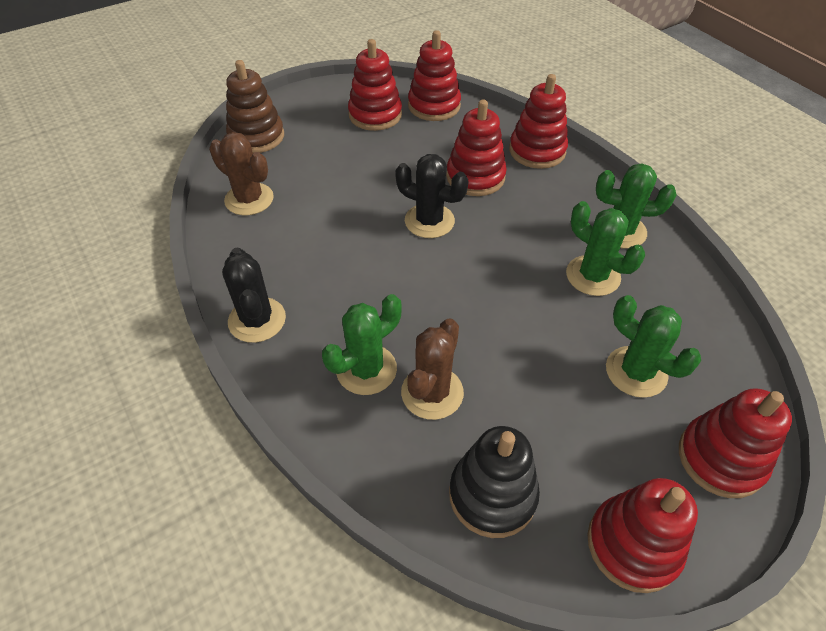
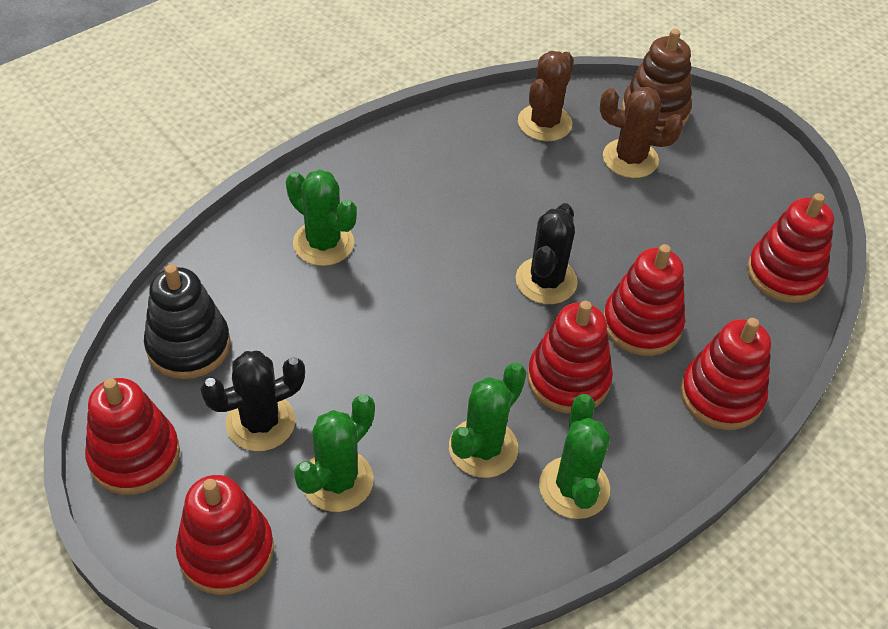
camera: 80 degrees right, 0 degrees up
black cactus [222,248,286,343] -> black cactus moved to [200,351,305,451]
red stacking toy [348,39,402,131] -> red stacking toy moved to [527,301,613,413]
brown cactus [401,318,464,420] -> brown cactus moved to [600,87,684,178]

